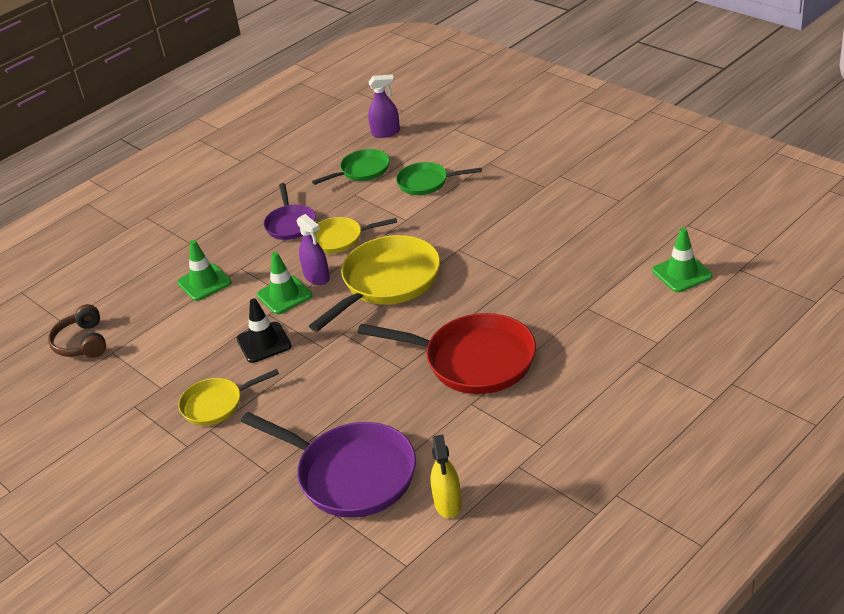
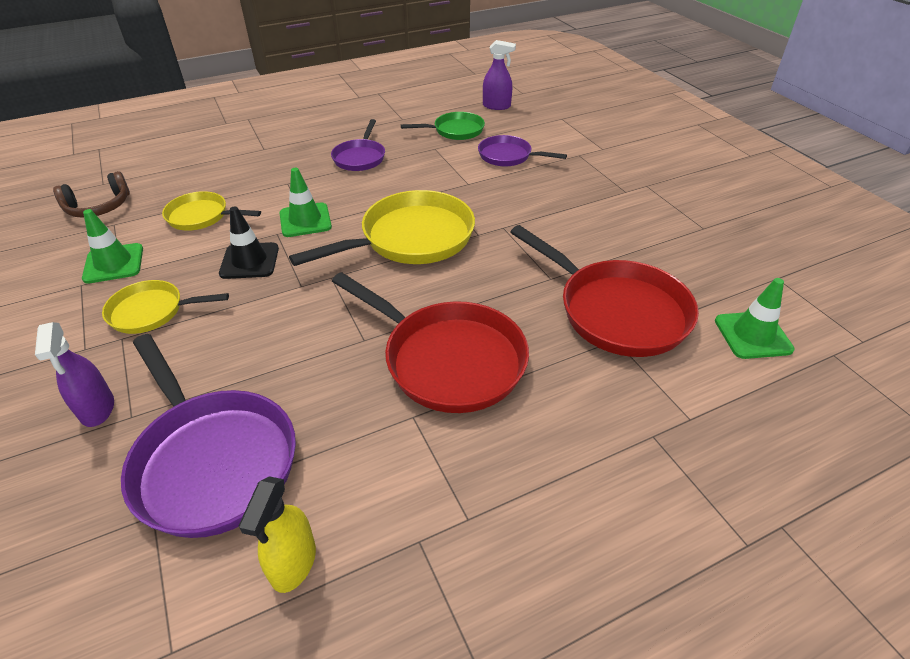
camera: 15 degrees right, 5 degrees up
brown headphones [48,304,106,358] -> brown headphones turned 120 degrees counterclockwise [53,171,130,218]
green traffic cone [177,240,231,301] -> green traffic cone moved to [82,209,143,284]
purple spray bottle [297,214,330,285] -> purple spray bottle moved to [35,322,114,427]
yellow pan [314,217,397,253] -> yellow pan moved to [162,191,261,231]
green pan [396,162,482,195] -> purple pan [478,135,567,167]
none -> red pan [511,225,699,357]

